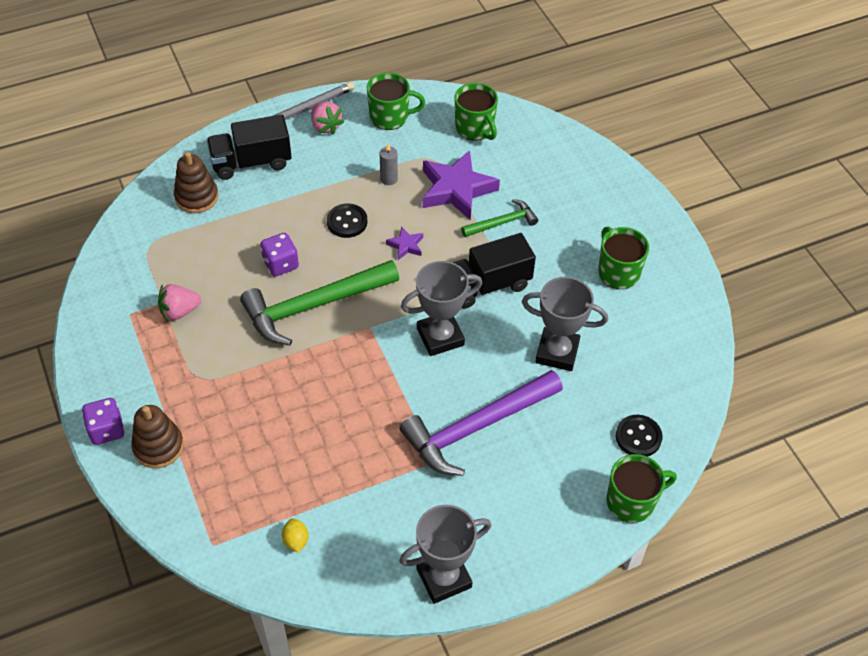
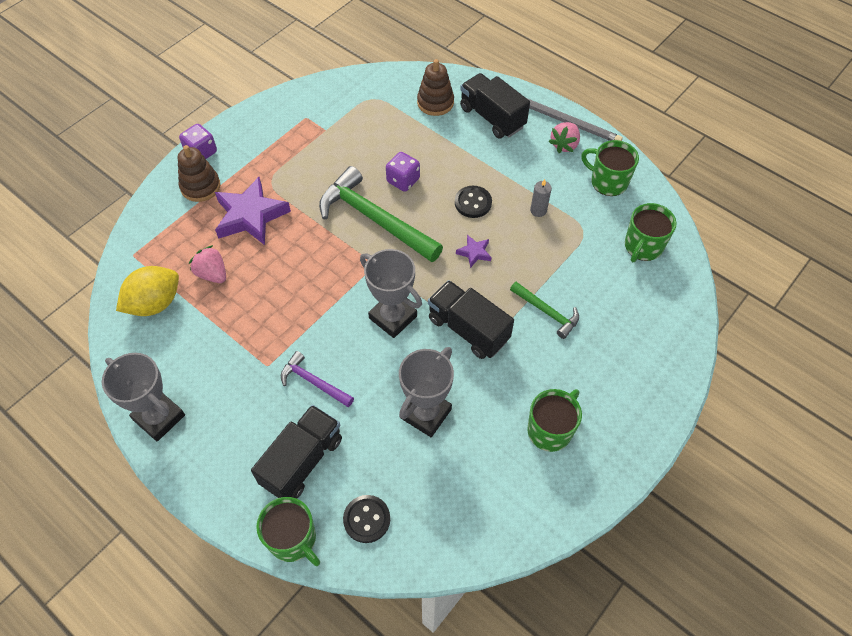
camera: 65 degrees right, 5 degrees up
pink strawberry [158,284,201,321] -> pink strawberry moved to [189,245,226,283]
yellow lemon [282,518,308,553] -> yellow lemon [116,266,179,316], size x2.16
green mug [366,72,425,130] -> green mug turned 150 degrees clockwise [581,140,639,196]
purple hammer [400,370,563,476] -> purple hammer [281,351,354,407], size x0.52
purple star [423,150,500,221] -> purple star moved to [215,177,291,245]
grey trophy [522,277,608,371] -> grey trophy turned 45 degrees clockwise [399,347,454,437]
none -> black truck [251,405,342,499]

